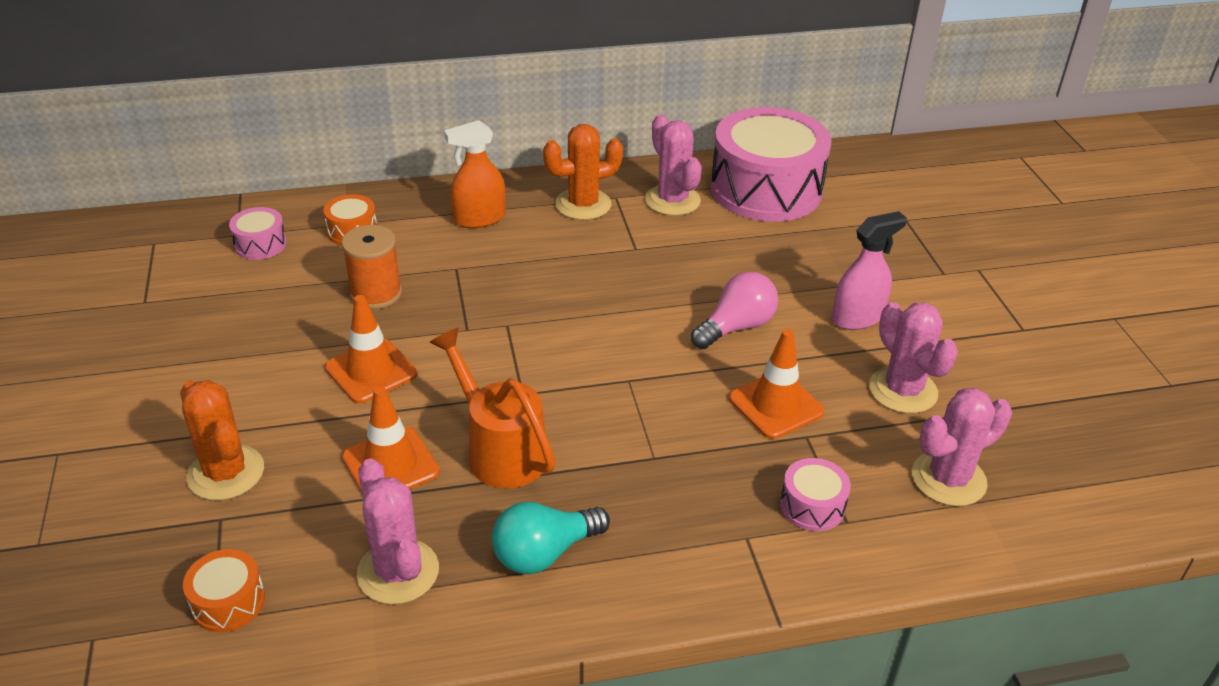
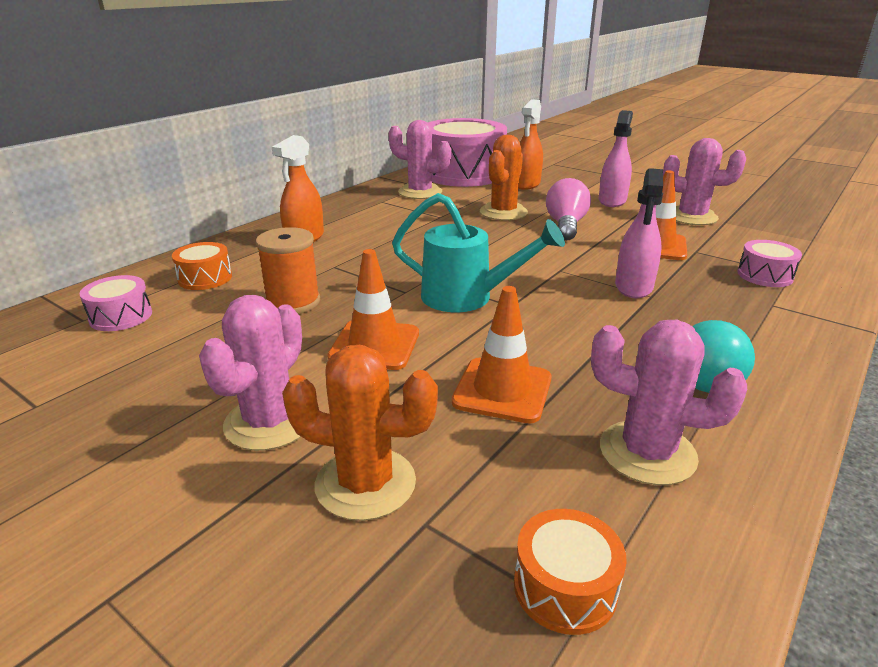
camera: 40 degrees left, 10 degrees down
orange watering can [429,328,555,488] -> none
orange cactus [543,124,623,220] -> orange cactus moved to [480,135,528,220]
pink cactus [912,388,1012,506] -> pink cactus moved to [199,295,302,451]
none -> turquoise watering can [392,193,565,312]
none -> orange spray bottle [518,99,543,190]
none -> pink spray bottle [615,168,663,298]

